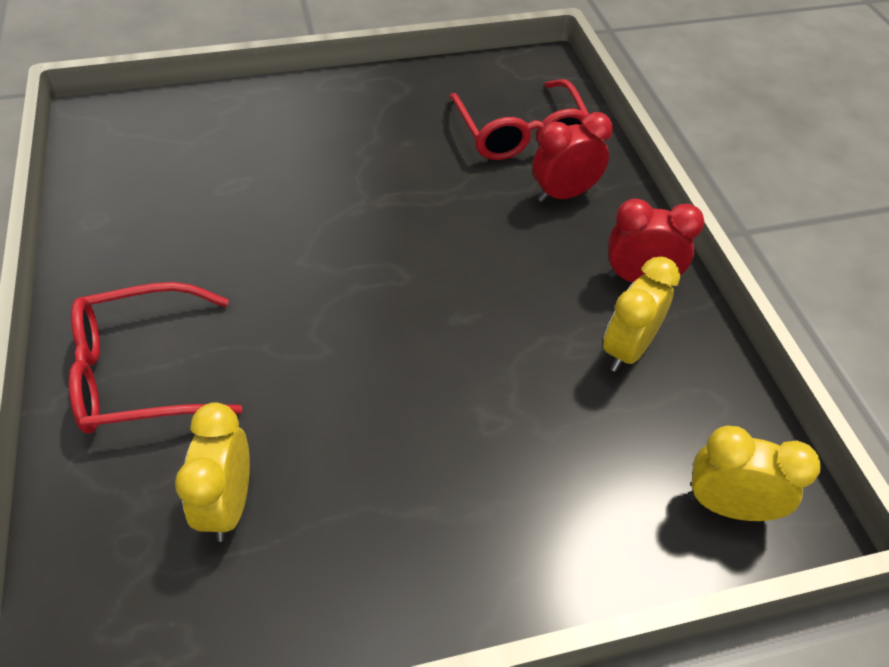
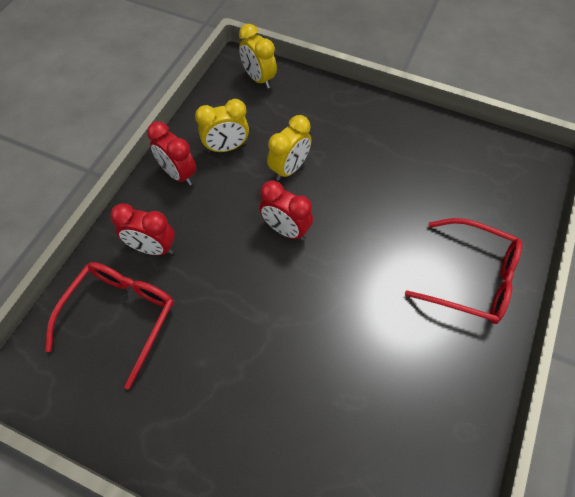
camera: 140 degrees left, 10 degrees up
yellow clock [175,403,250,542] -> yellow clock moved to [267,115,311,181]
none -> red clock [259,180,313,240]

